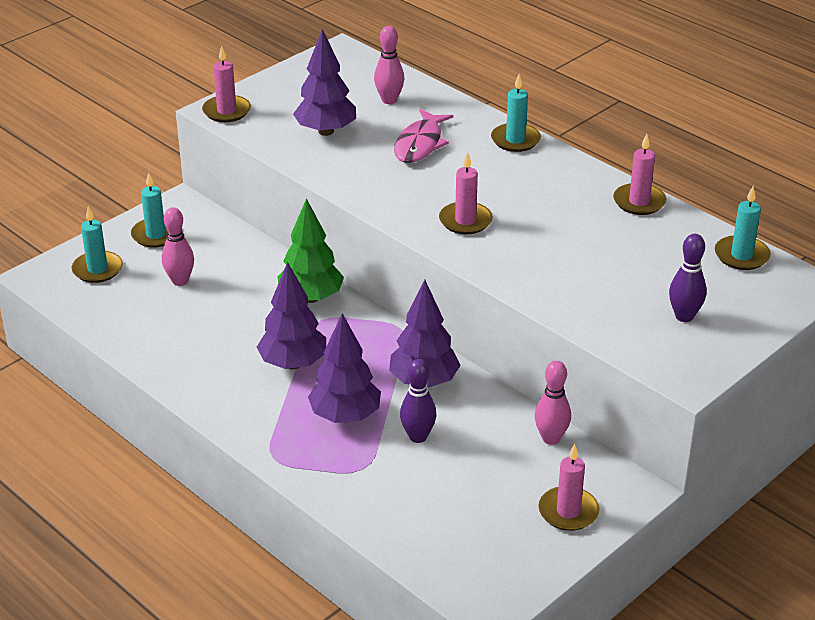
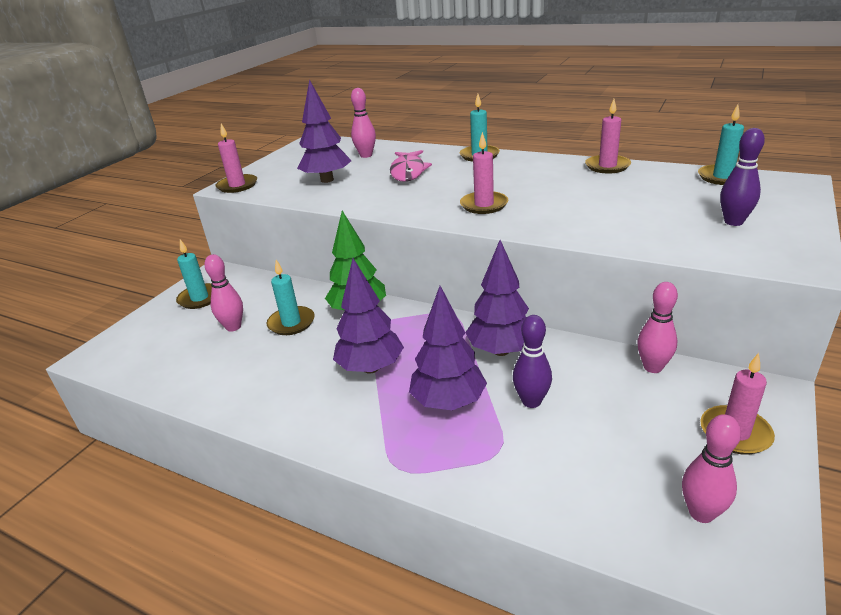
camera: 15 degrees left, 5 degrees down
turquoise candle [72,206,123,283] -> turquoise candle moved to [267,260,315,335]
none -> pink bowling pin [682,414,741,523]

